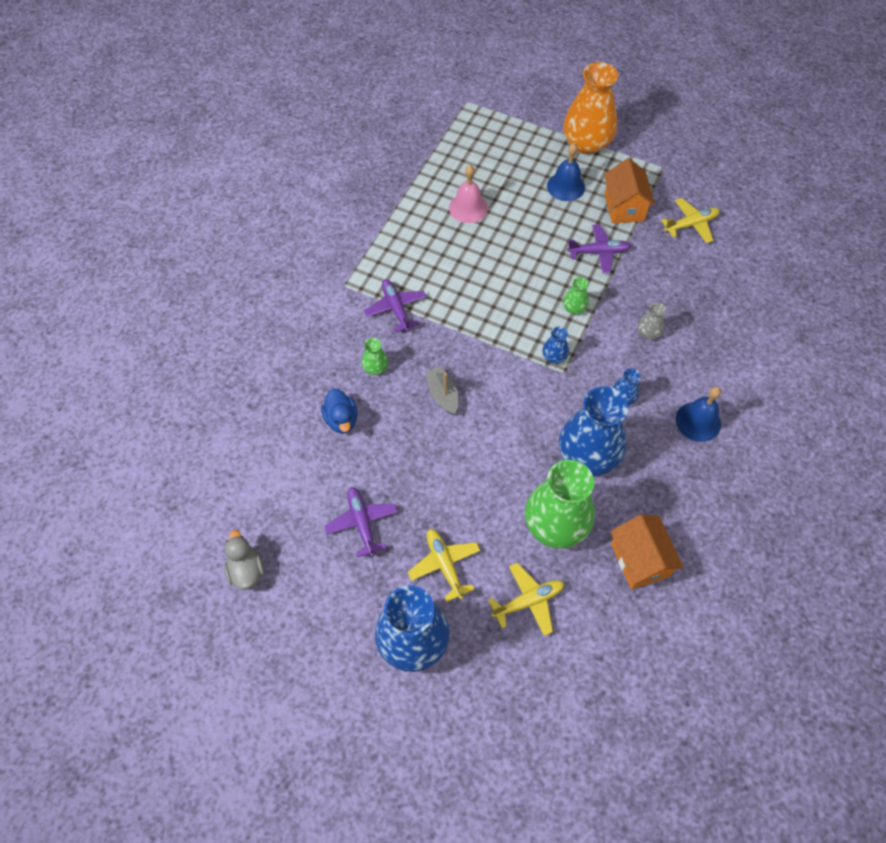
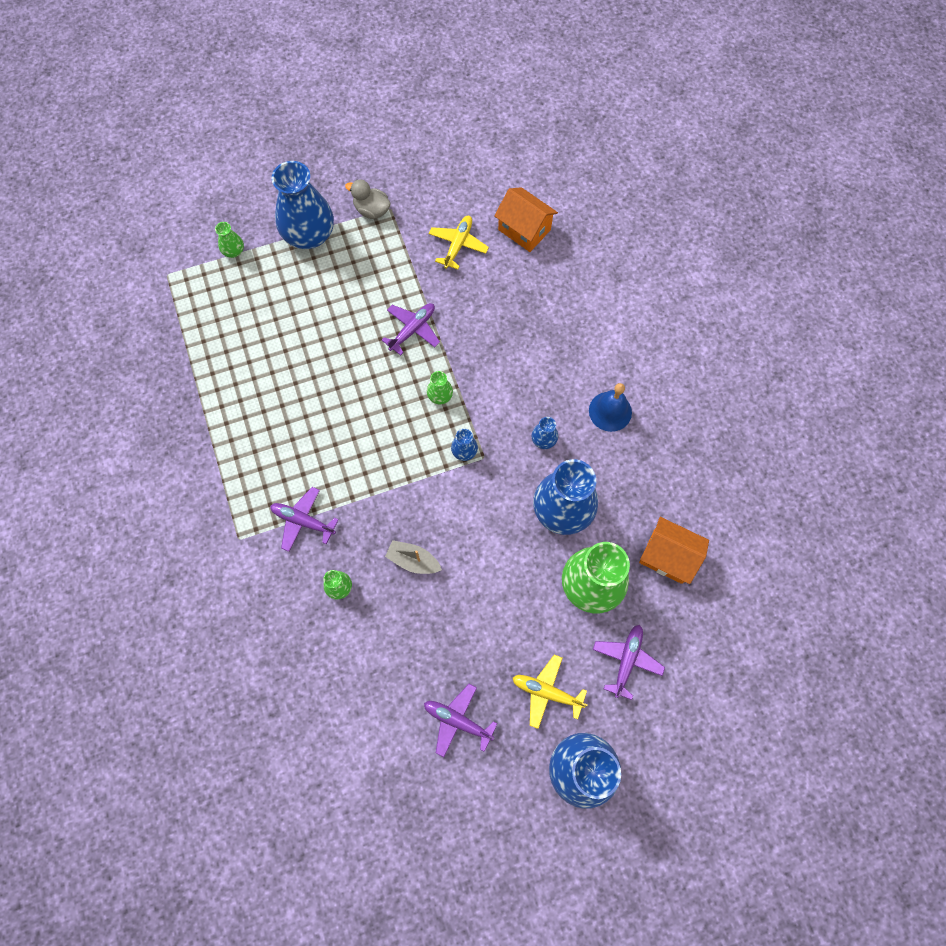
camera: 45 degrees left, 10 degrees up
grey duck [224,530,265,590] -> grey duck moved to [345,179,391,219]
blue duck [321,388,358,434] -> none
pink bell [449,165,488,223] -> none
yellow plane [488,563,564,636] -> purple plane [593,625,665,700]
blue bell [547,143,585,201] -> none
orange vase [564,62,618,155] -> blue vase [271,161,334,249]
orange house [604,158,655,224] -> orange house moved to [494,187,558,252]
grey vase [638,302,666,340] -> none
none -> green vase [215,222,244,258]

